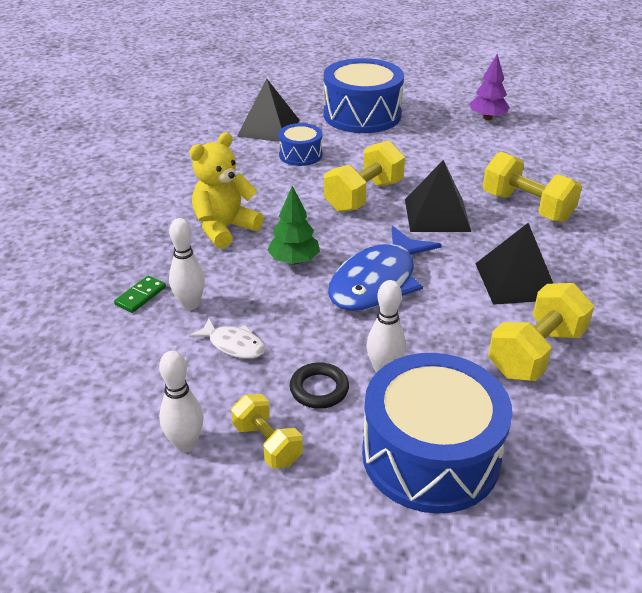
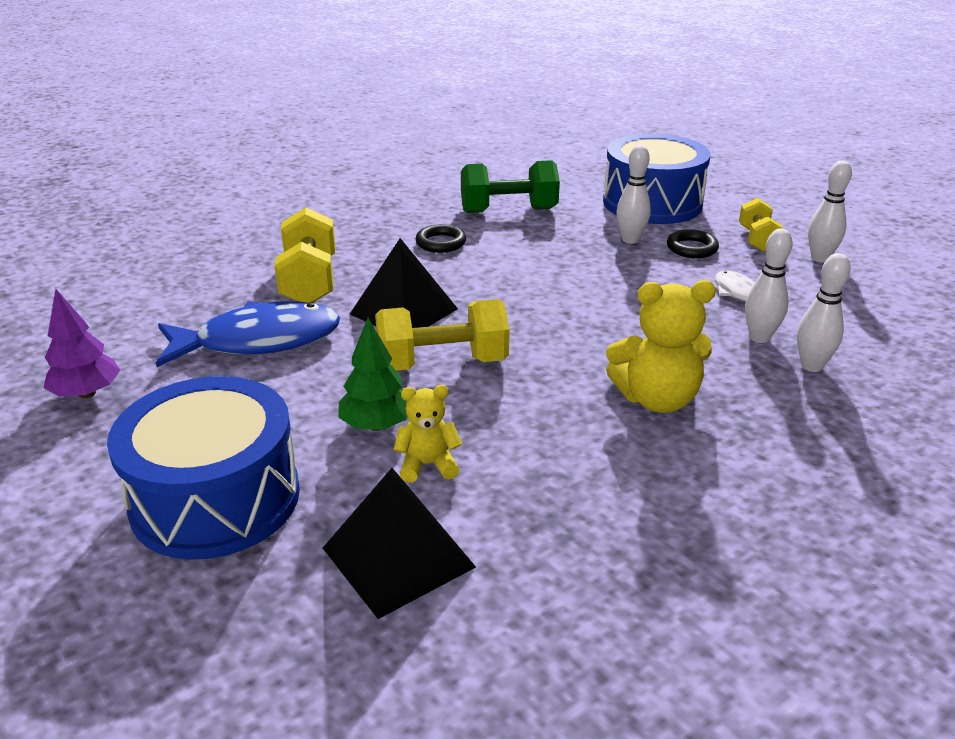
camera: 140 degrees left, 5 degrees down
green domino [114,276,166,313] -> white bowling pin [797,253,851,372]
green tree [267,186,320,265] -> green tree moved to [339,318,407,431]
blue drum [278,123,322,166] -> yellow teddy bear [393,385,462,483]
blue fish [328,226,441,311] -> blue fish moved to [156,301,340,367]
black pyramid [475,223,554,305] -> black ring [416,224,466,253]
yellow dumbbell [488,283,594,381] -> green dumbbell [461,160,560,213]

